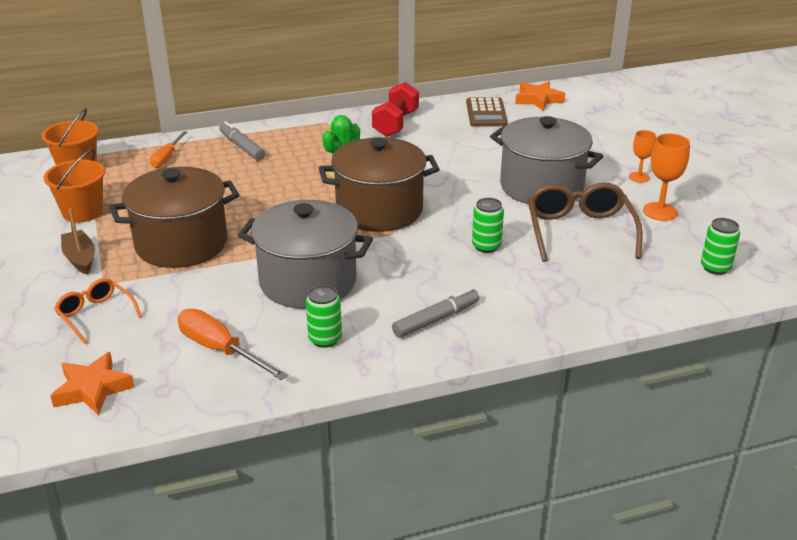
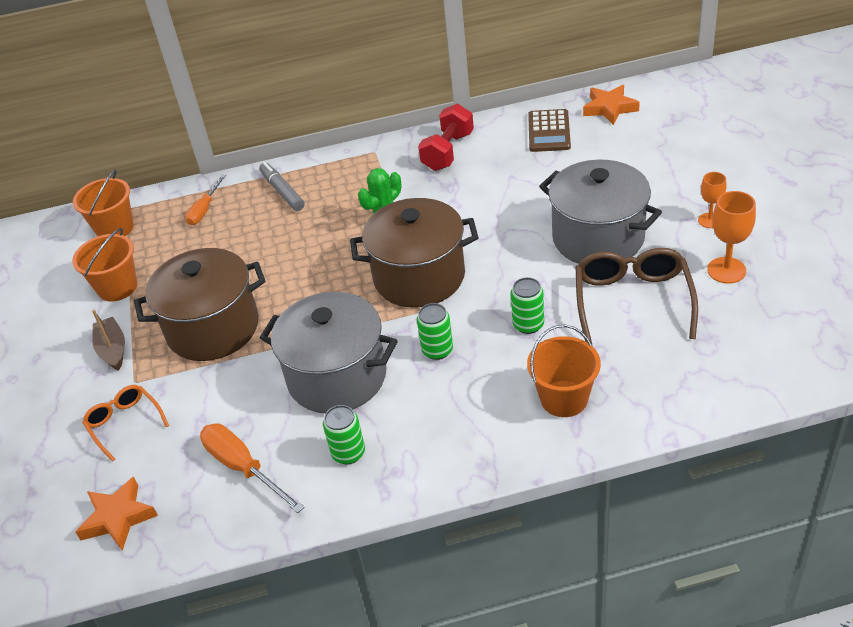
camera: 10 degrees right, 10 degrees up
grey marker [392,288,479,338] -> none
green can [701,218,740,275] -> green can moved to [417,303,453,360]
none -> orange bucket [527,325,601,417]

